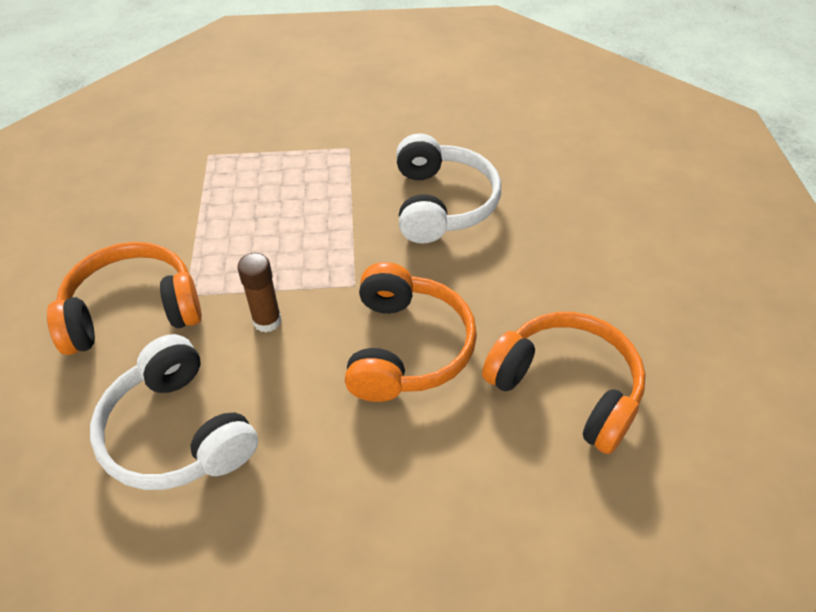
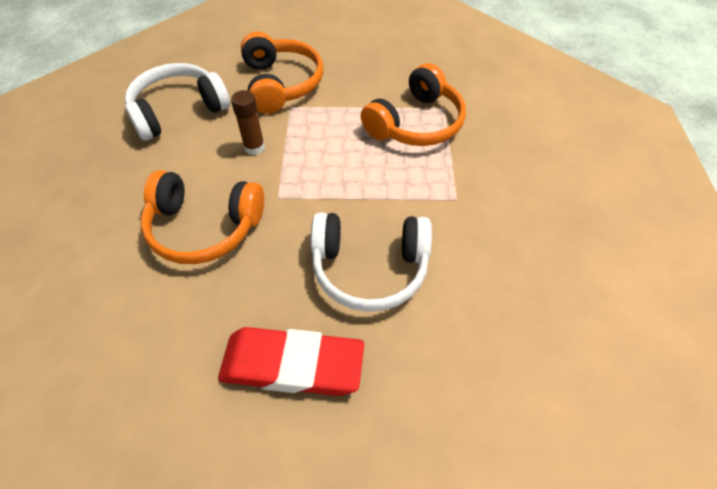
camera: 95 degrees right, 5 degrees up
orange headphones [482,312,646,454] -> orange headphones moved to [361,63,466,146]
none -> red eraser [218,327,364,396]

